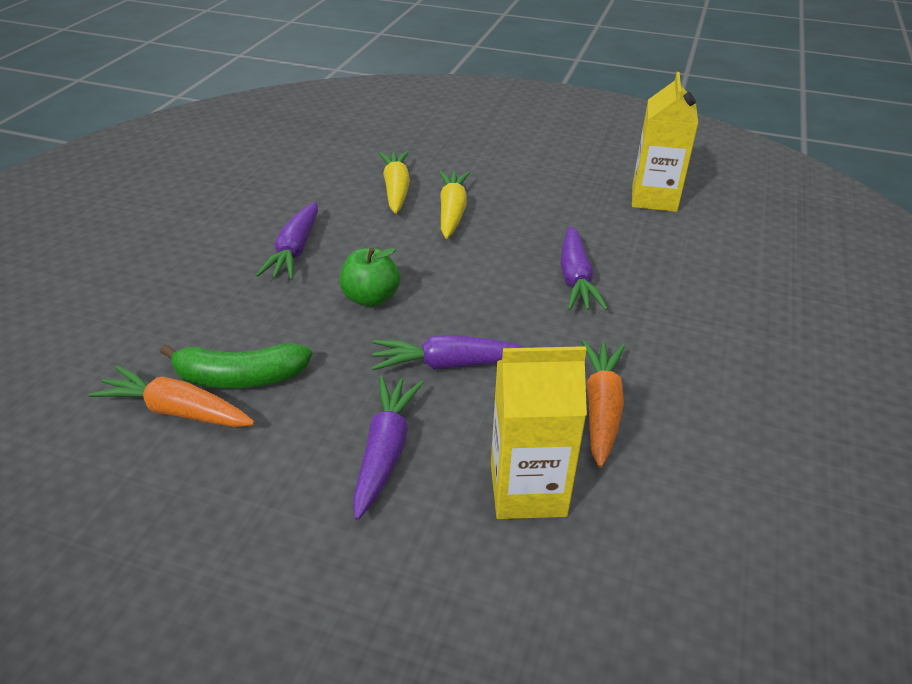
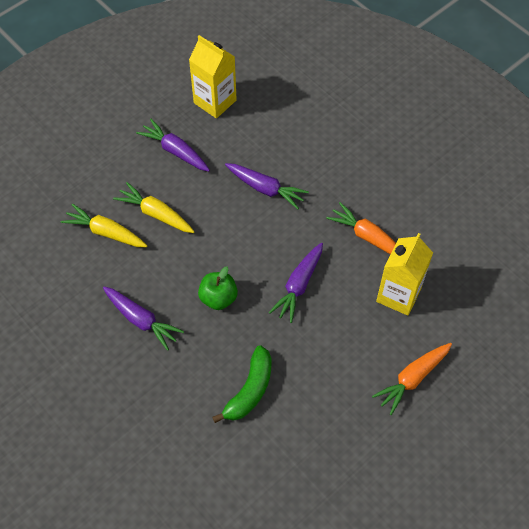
camera: 60 degrees left, 20 degrees up
orange carrot [88,366,255,427] -> orange carrot moved to [372,343,452,415]
purple carrot [353,376,424,520] -> purple carrot moved to [136,119,210,172]

